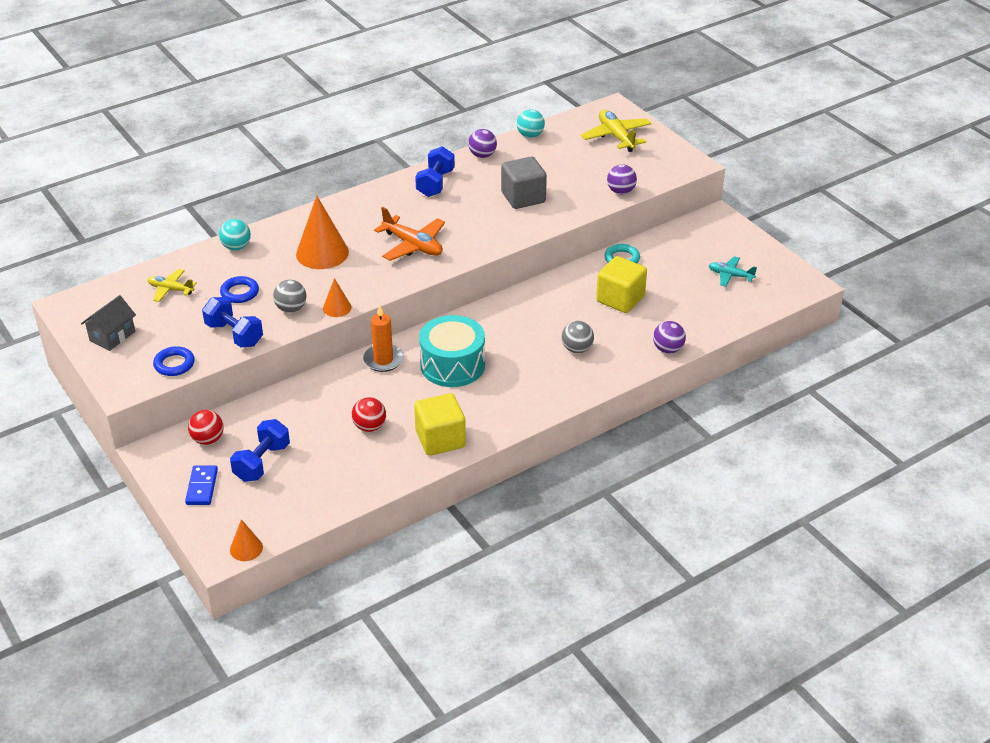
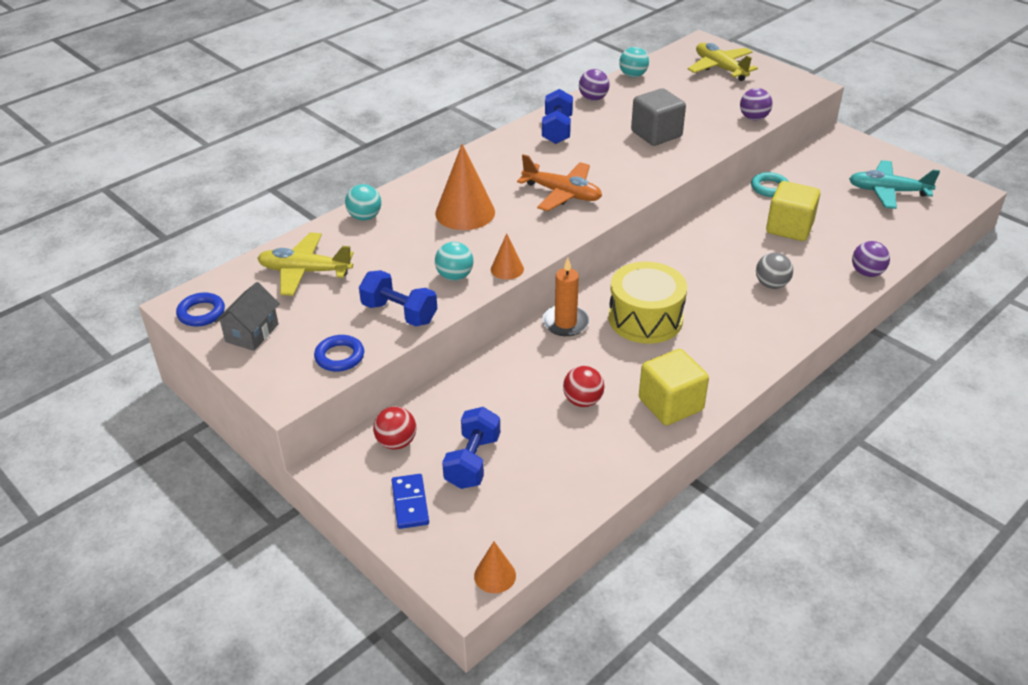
camera: 10 degrees left, 0 degrees up
yellow plane [148,269,197,302] -> yellow plane [257,232,353,296], size x1.61
blue ring [220,276,259,303] -> blue ring moved to [176,292,225,327]
grey ball [273,280,306,313] -> turquoise ball [435,242,473,281]
turquoise drum [419,315,485,387] -> yellow drum [608,262,687,344]
turquoise plane [708,256,757,287] -> turquoise plane [849,160,940,209], size x1.61

